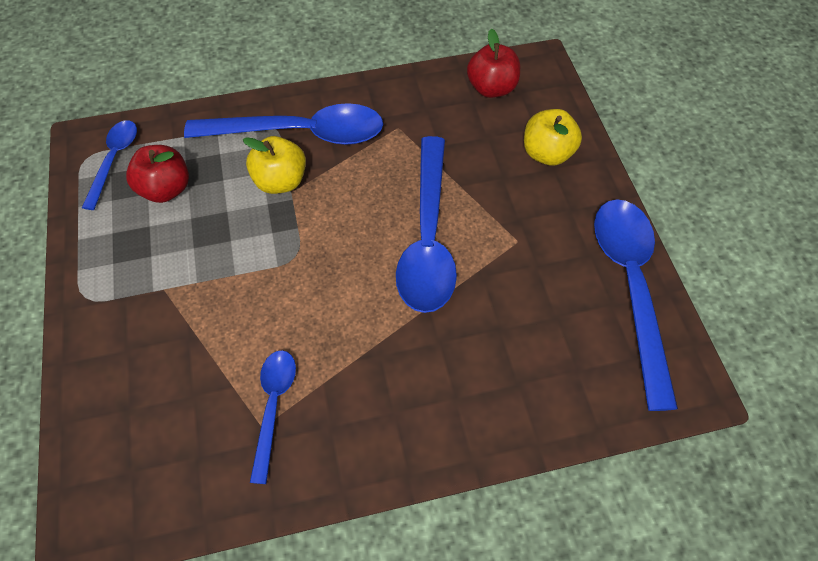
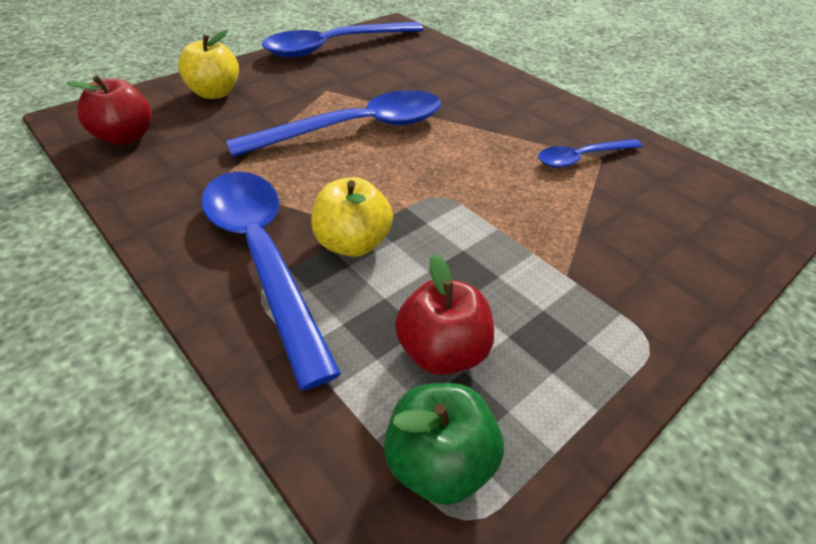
camera: 120 degrees left, 15 degrees down
blue spoon [82,120,137,210] -> green apple [384,383,504,505]

